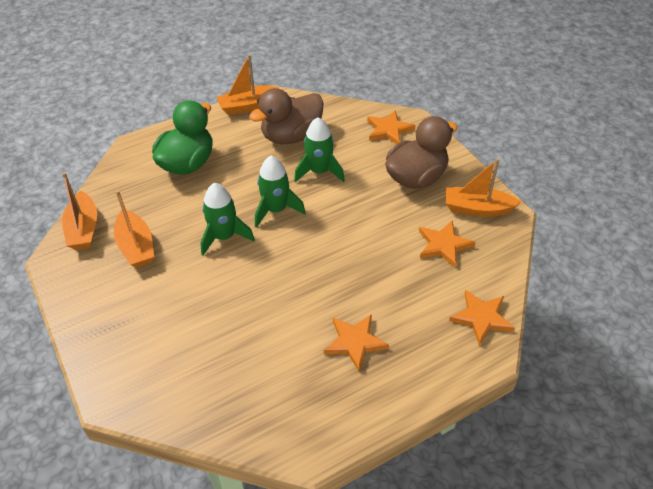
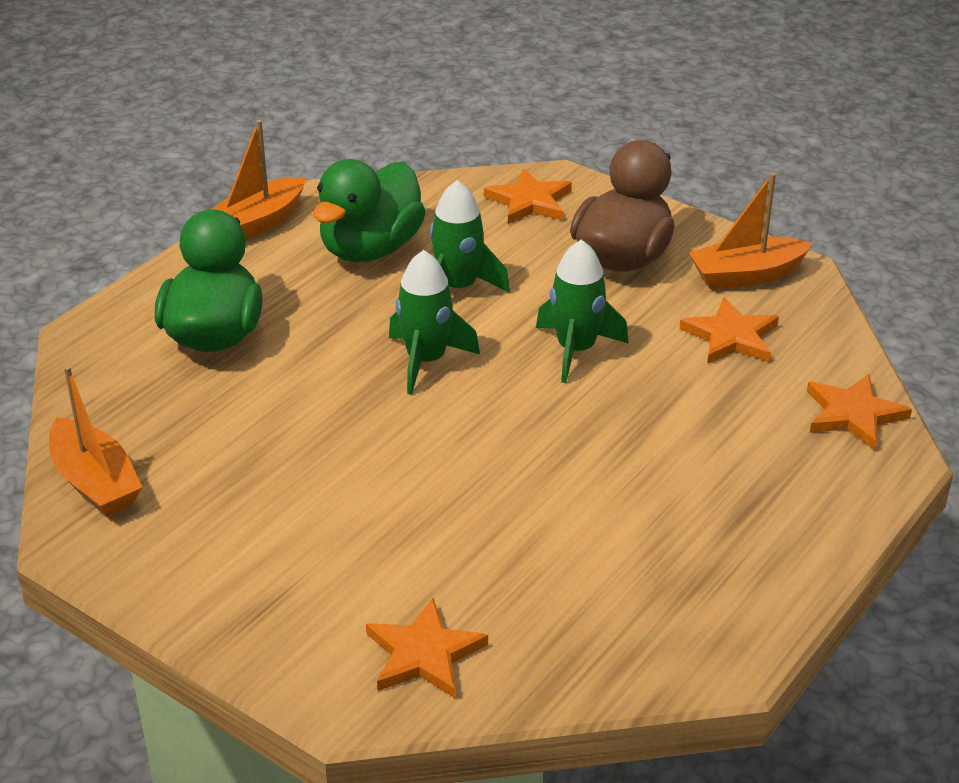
camera: 25 degrees left, 10 degrees down
orange boat [114,190,154,268] -> none
green rocket [200,183,255,255] -> green rocket moved to [536,239,629,383]
brown duck [249,88,324,144] -> green duck [313,159,426,262]
orange star [324,314,389,371] -> orange star moved to [366,598,488,698]

